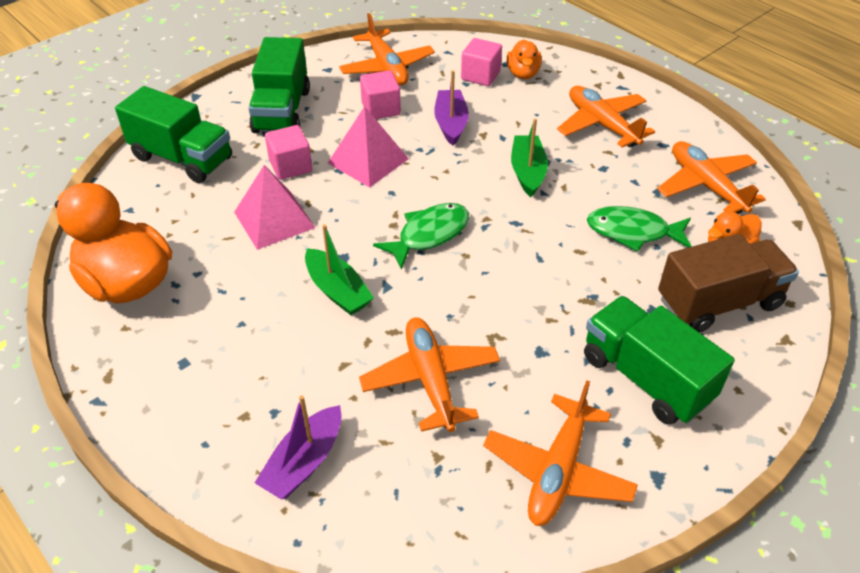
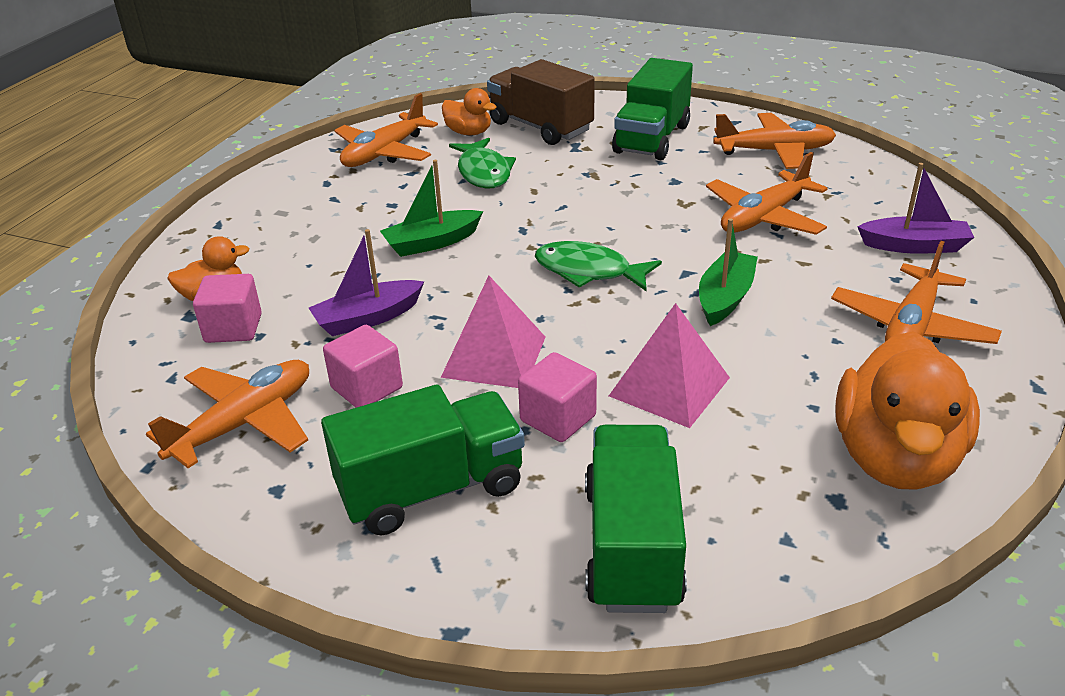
camera: 115 degrees left, 10 degrees down
orange plane [557,86,655,147] -> orange plane moved to [831,241,1002,344]

